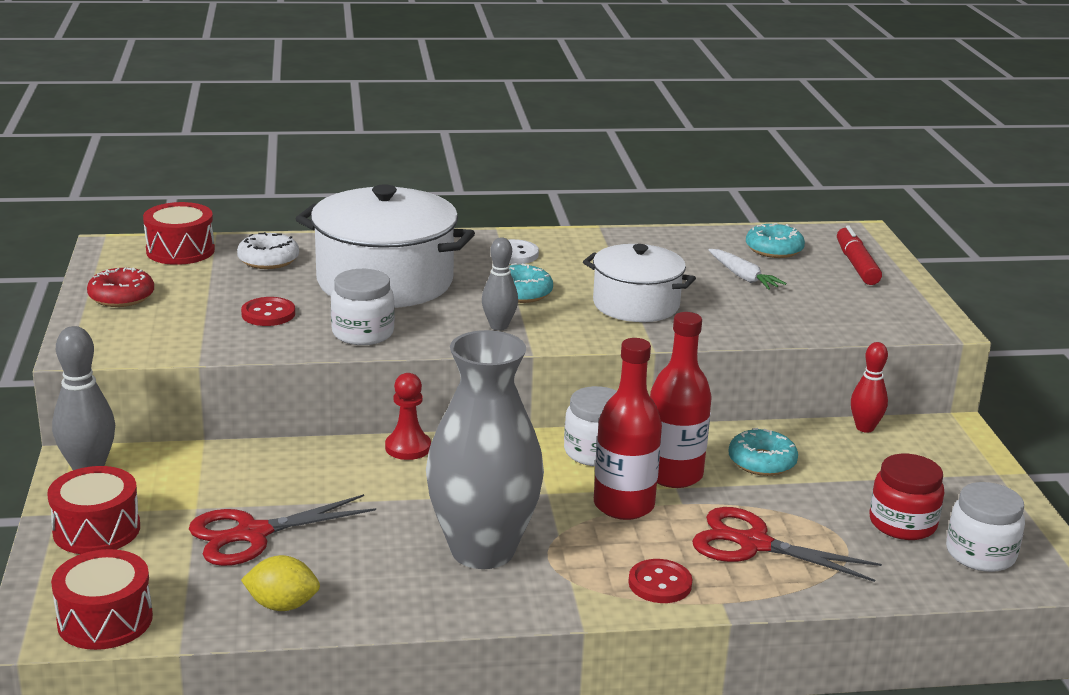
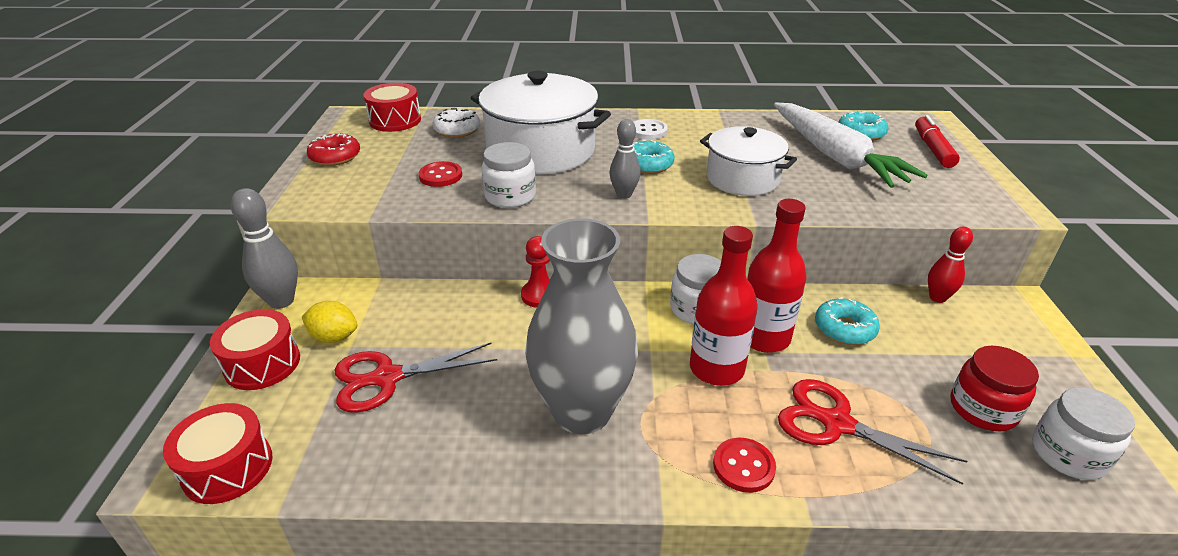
camera: 10 degrees right, 10 degrees up
yellow lemon [241,555,320,611] -> yellow lemon moved to [302,301,357,343]
white carrot [708,249,786,290] -> white carrot [774,102,927,188], size x2.24

